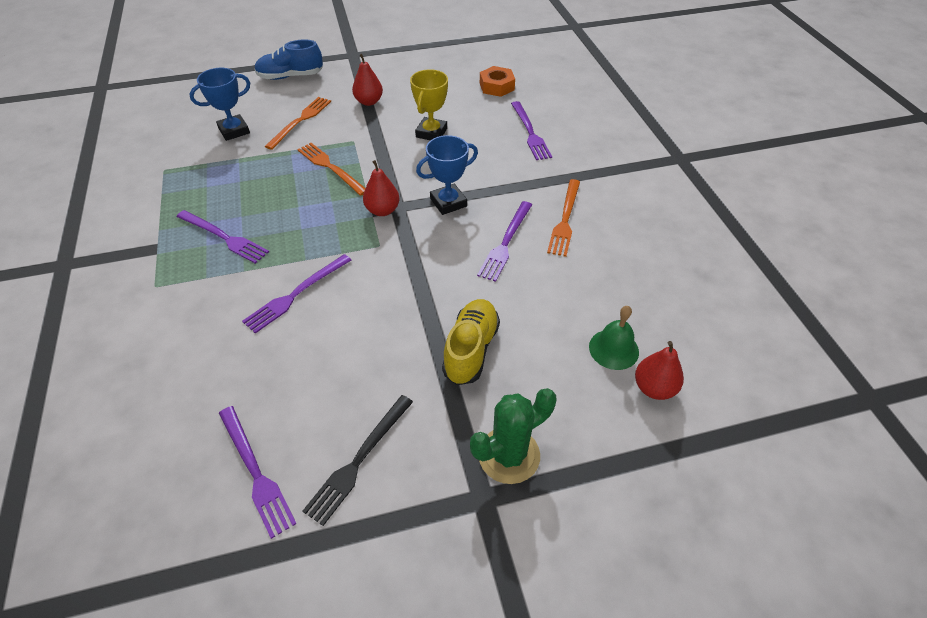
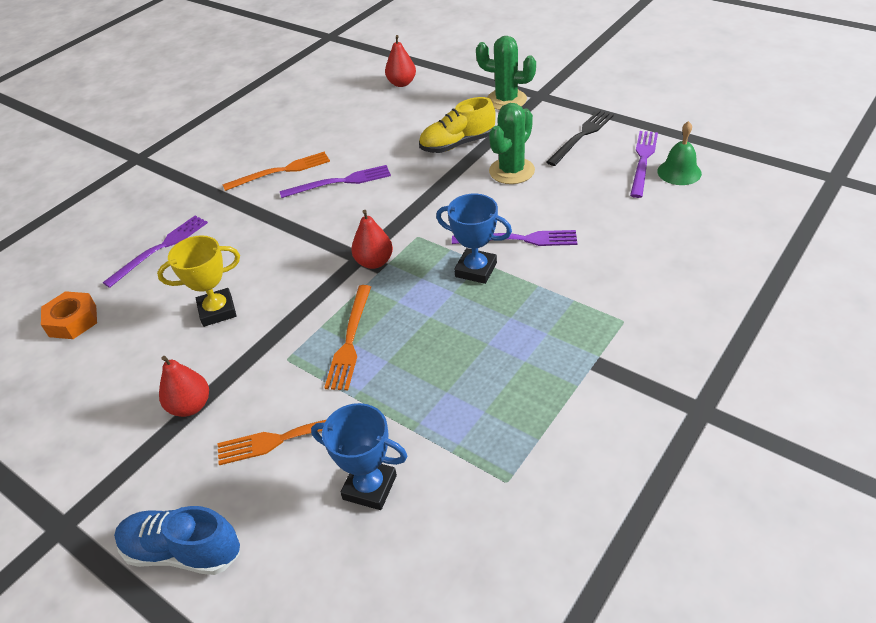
camera: 125 degrees left, 5 degrees down
purple fork [177,210,269,264] -> none
blue shoe [254,39,323,80] -> blue shoe turned 150 degrees clockwise [114,506,240,575]
black fork [302,395,413,526] -> black fork turned 45 degrees counterclockwise [546,110,614,166]
blue trophy [416,135,478,215] -> blue trophy moved to [436,193,512,284]
green bell [589,306,639,370] -> green bell moved to [657,121,702,185]
none -> green cactus [489,103,535,184]

